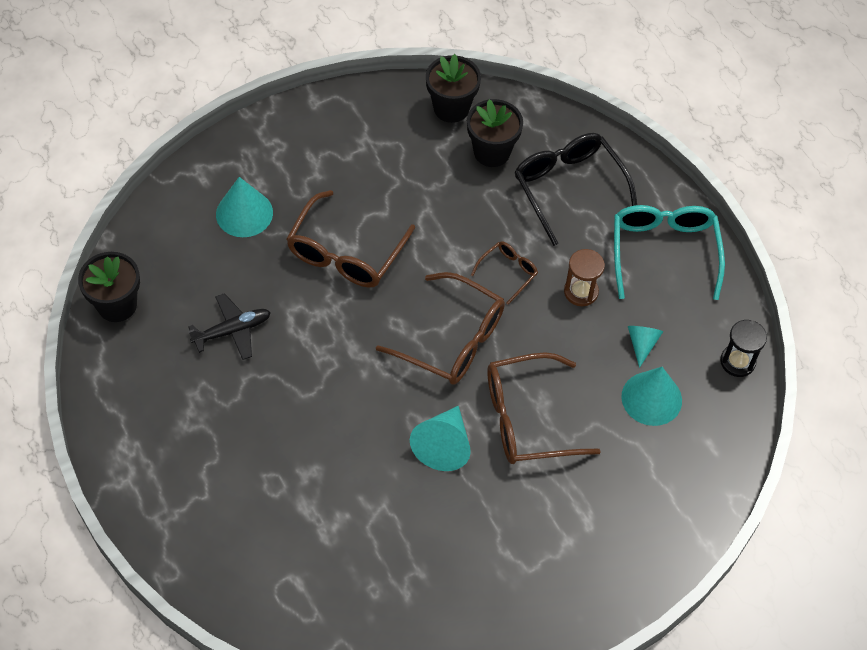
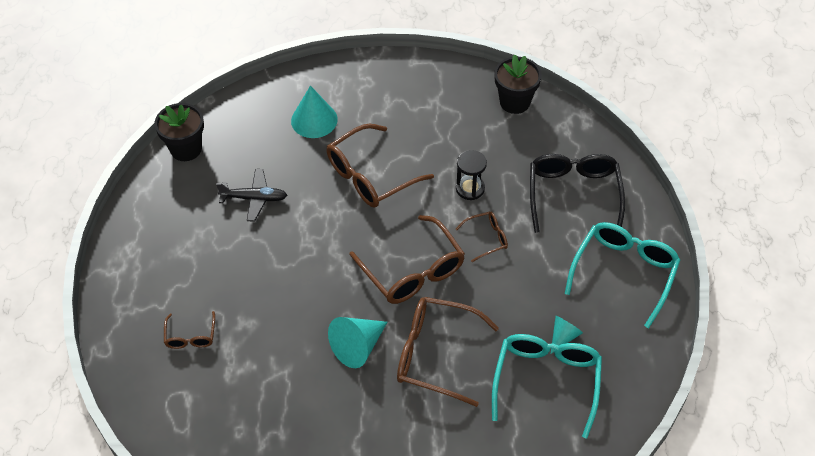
camera: 30 degrees right, 5 degrees down
black flower pot [467,99,523,167] -> none
brown hourglass [564,249,605,306] -> none
turquoise cone [621,367,682,426] -> turquoise glasses [492,334,602,438]
black hourglass [720,320,767,377] -> black hourglass moved to [456,150,487,200]
none -> brown glasses [164,311,215,349]

